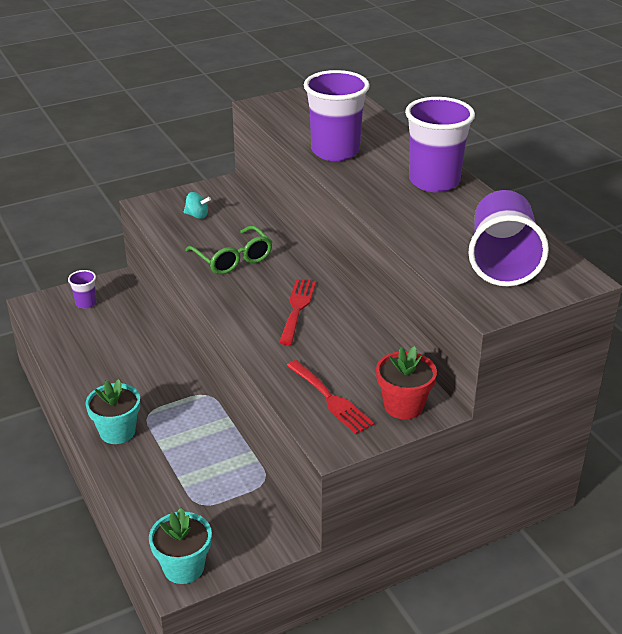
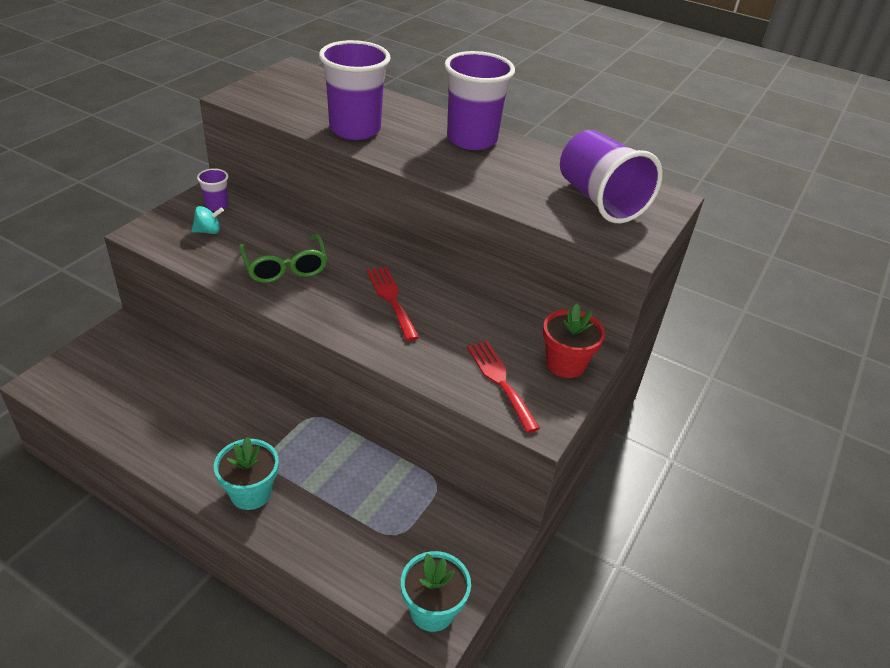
camera: 35 degrees left, 5 degrees up
purple cup [68,270,97,309] -> purple cup moved to [197,168,228,211]
green glasses [185,226,272,274] -> green glasses turned 45 degrees clockwise [239,234,327,283]
red fork [286,360,375,434] -> red fork turned 135 degrees counterclockwise [467,341,540,433]

